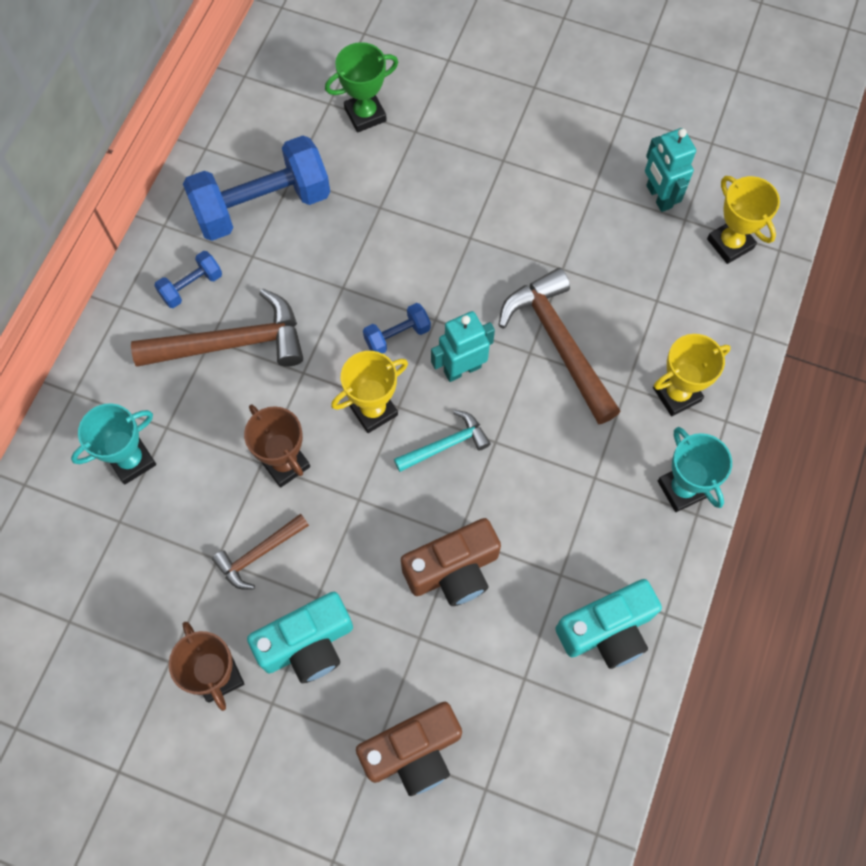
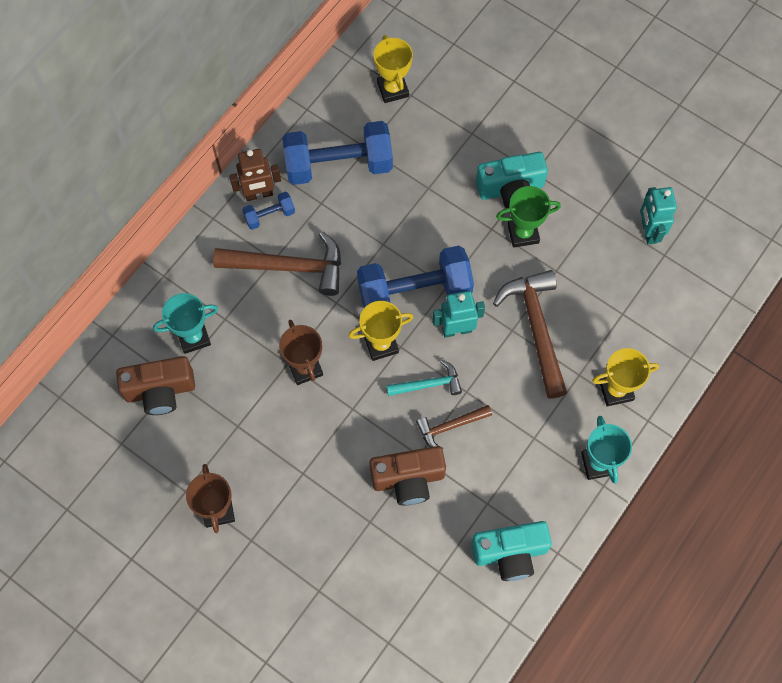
camera: 15 degrees right, 0 degrees up
brown hammer [212,514,309,590] -> brown hammer moved to [416,405,492,449]
turquoise camera [247,592,353,683] -> turquoise camera moved to [476,152,548,208]
green trophy [325,42,398,133] -> green trophy moved to [496,186,561,248]
brown camera [356,702,462,796] -> brown camera moved to [116,356,195,415]
blue dumbbell [363,303,431,354] -> blue dumbbell [357,245,474,308], size x2.17
yellow trophy [707,176,780,264] -> yellow trophy moved to [373,35,413,103]
none -> brown robot [229,149,281,201]

